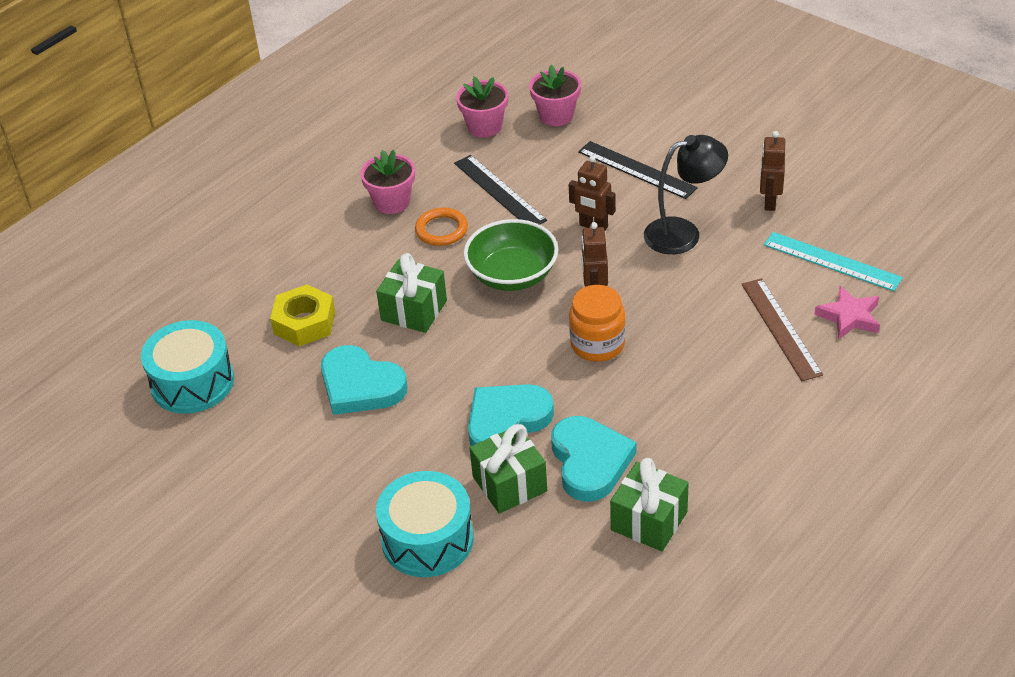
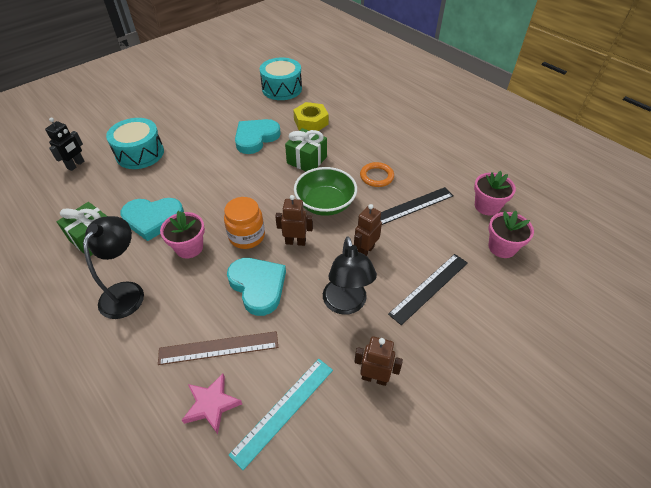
camera: 95 degrees right, 5 degrees up
pink flower pot [360,150,415,214] -> pink flower pot moved to [160,211,205,258]
turquoise heart [468,384,554,446] -> turquoise heart moved to [227,258,286,316]
green gift [470,424,547,514] -> none
none -> black robot [45,117,84,171]
none -> black lamp [83,216,144,319]

